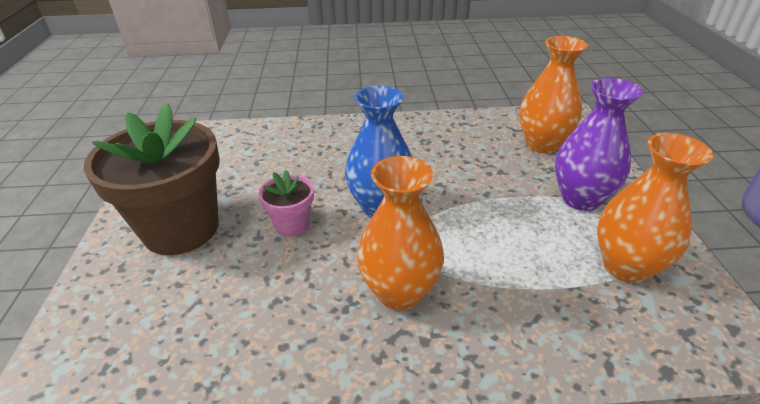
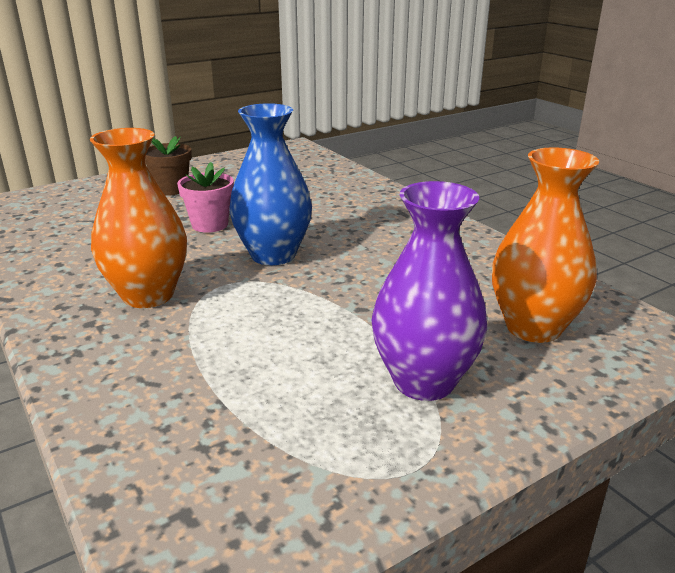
camera: 60 degrees right, 10 degrees down
brown flower pot [84,103,220,255] -> brown flower pot [145,136,192,195], size x0.47
orange vase [597,133,713,283] -> none

